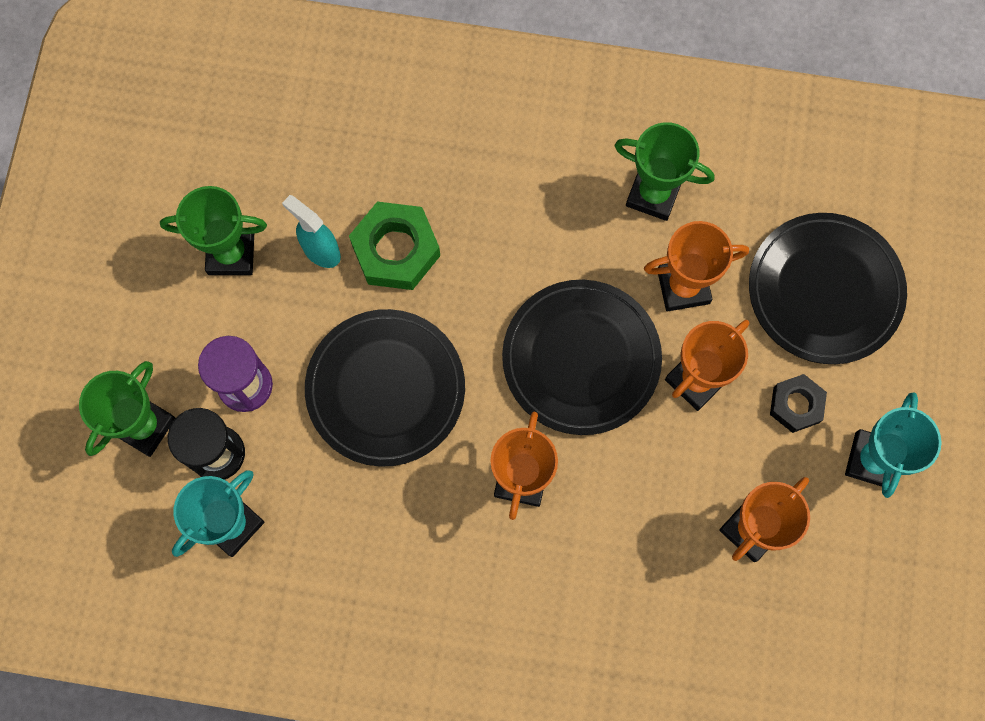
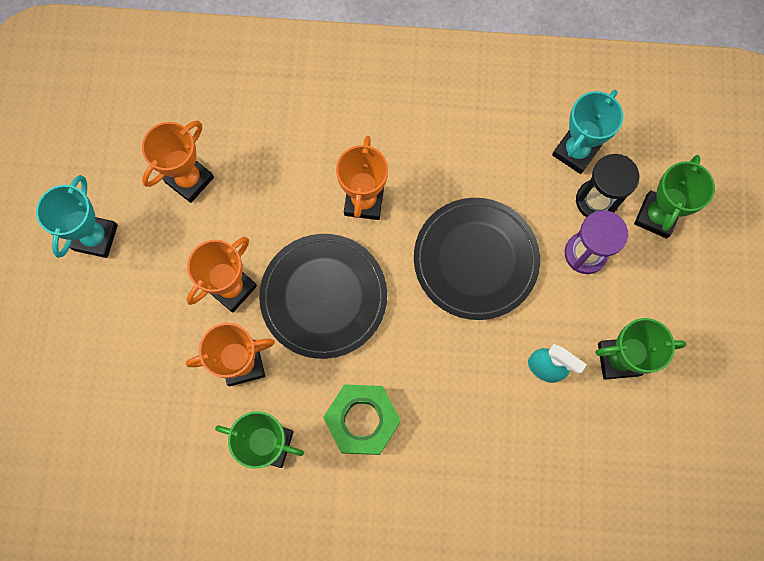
camera: 175 degrees right, 0 degrees up
green nut [349,202,440,290] -> green nut moved to [323,384,401,455]
black plate [749,213,907,364] -> none
black nut [770,374,827,433] -> none

